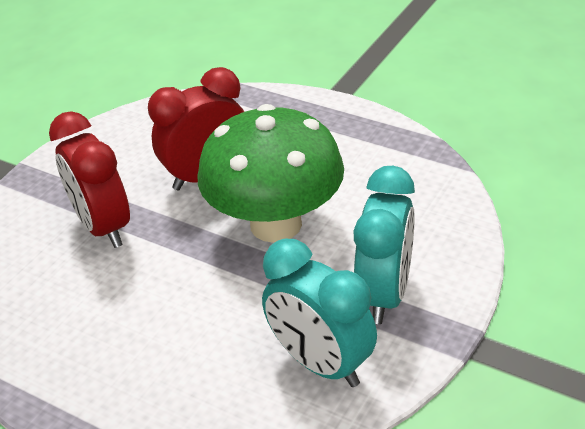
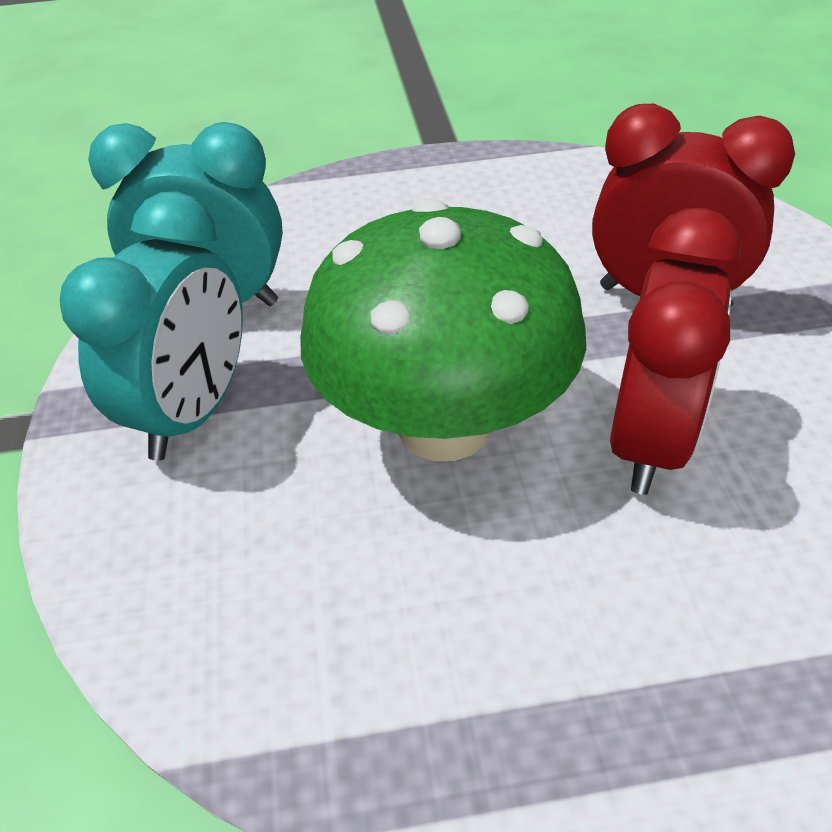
camera: 140 degrees right, 5 degrees up
turquoise clock [354,166,415,324] -> turquoise clock turned 135 degrees counterclockwise [60,191,243,461]

